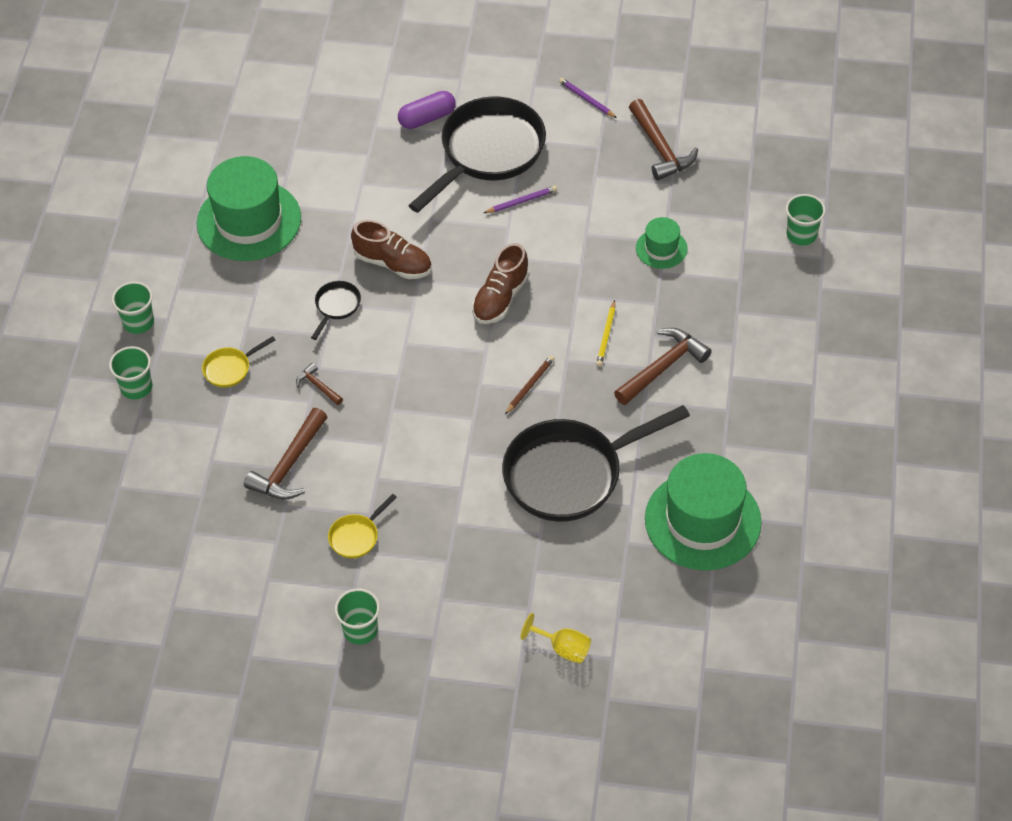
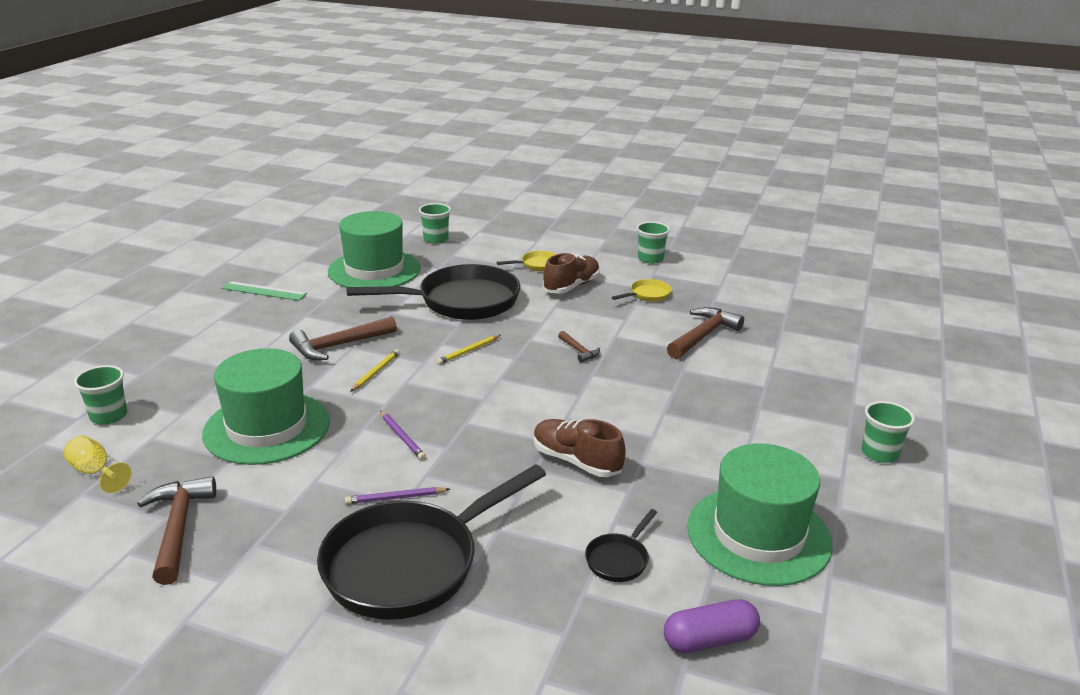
camera: 170 degrees left, 25 degrees down
green cup [109,346,152,400] -> green cup moved to [419,203,451,244]
yellow pan [202,336,275,388] -> yellow pan moved to [496,251,557,271]
brown hammer [296,363,343,405] -> brown hammer moved to [558,331,600,363]
black pan [311,281,361,340] -> black pan moved to [585,509,657,582]
purple capsule [398,91,456,129] -> purple capsule moved to [664,599,760,653]
brown shoe [472,243,530,324] -> brown shoe moved to [543,253,600,294]
brown pencil [505,355,555,414] -> yellow pencil [437,335,501,365]
yellow goblet [520,613,591,664] -> yellow goblet moved to [63,435,131,493]
purple pencil [559,78,617,118] -> purple pencil moved to [380,411,426,460]
green hat [636,217,688,269] -> green hat [202,348,330,465], size x2.05
none -> green ruler [221,281,307,301]

